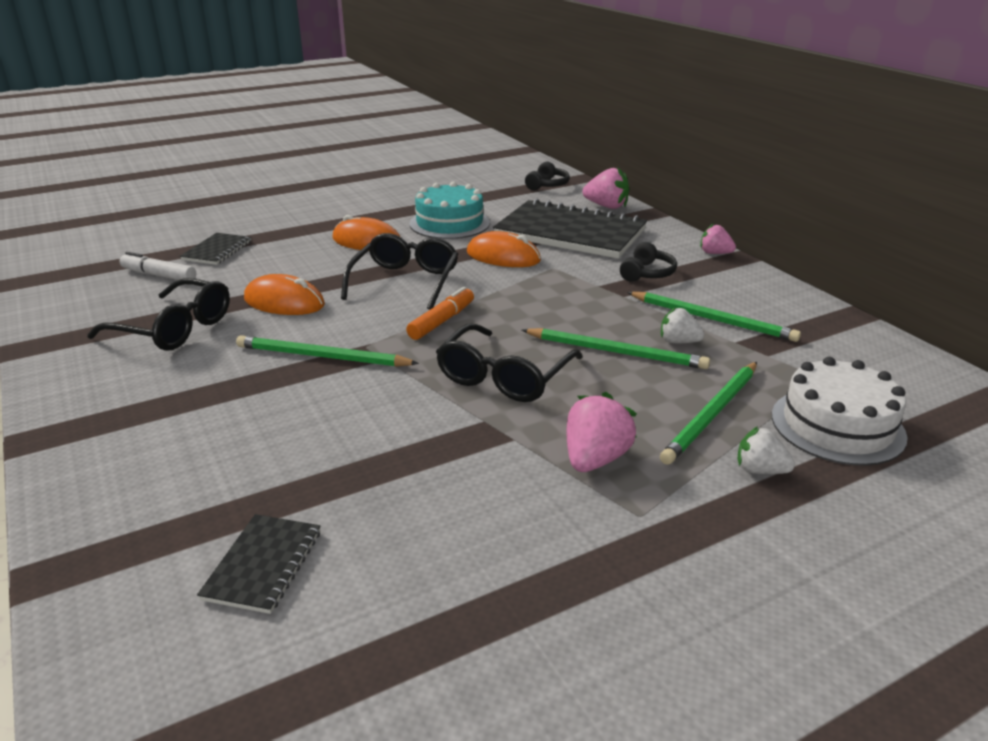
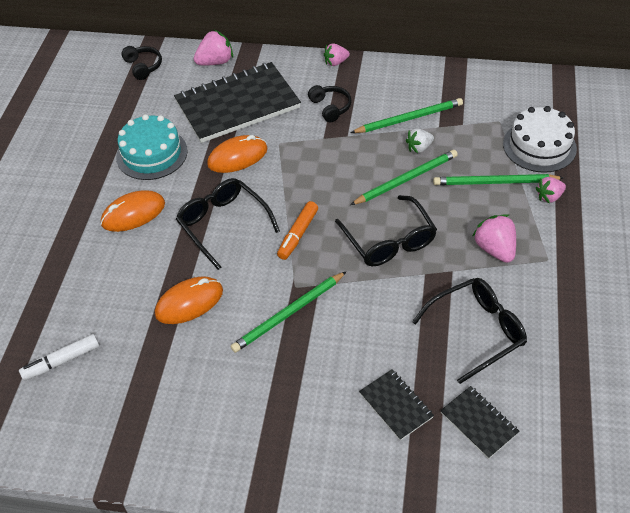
camera: 50 degrees left, 20 degrees up
black glasses [87,278,230,351] -> black glasses moved to [412,278,527,384]
black notebook [180,233,251,265] -> black notebook moved to [359,370,434,441]
orange marker [406,287,474,340] -> orange marker turned 135 degrees counterclockwise [277,201,318,260]
green pencil [660,362,757,465] -> green pencil turned 105 degrees clockwise [433,174,564,185]
white strawberry [737,426,795,474] -> pink strawberry [536,177,566,203]

